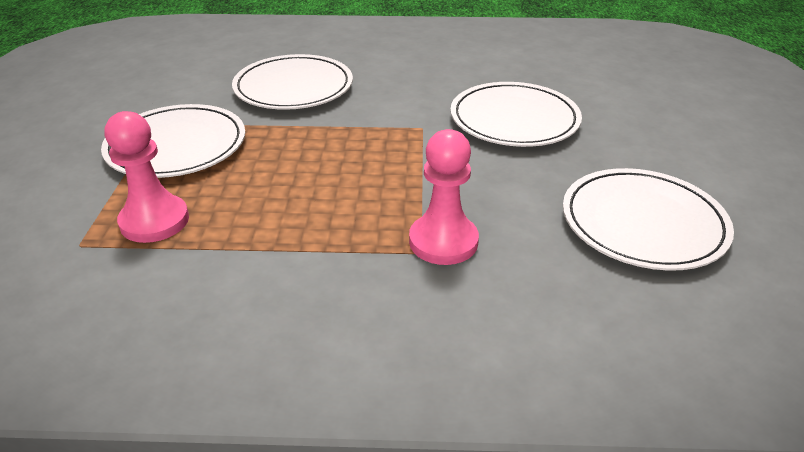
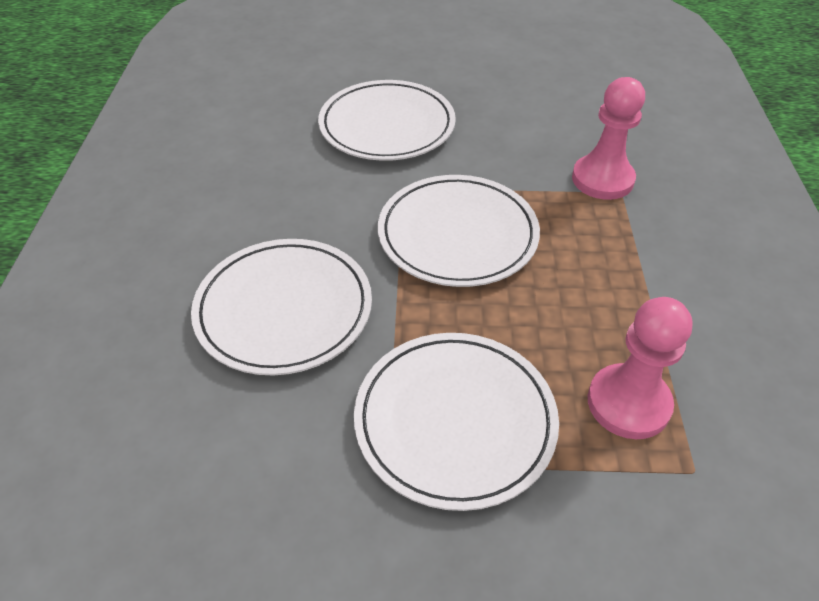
camera: 90 degrees left, 10 degrees up
white plate [563,168,734,271] -> white plate moved to [378,175,540,287]

